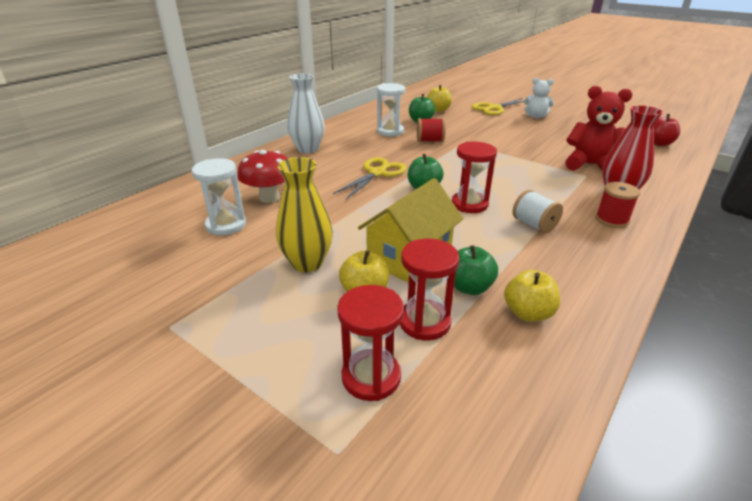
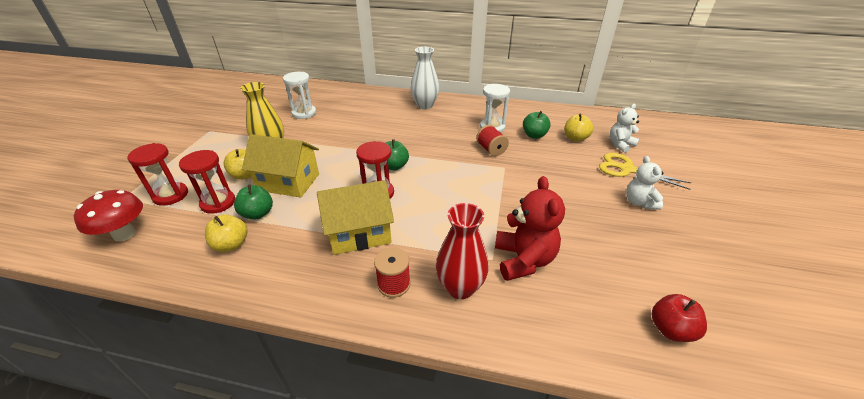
camera: 65 degrees right, 5 degrees up
red mushroom [237,150,288,203] -> red mushroom moved to [74,190,143,242]
yellow scissors [333,157,407,199] -> none
white spool [513,190,563,233] -> yellow house [317,180,394,255]
none -> white teddy bear [610,104,639,153]

